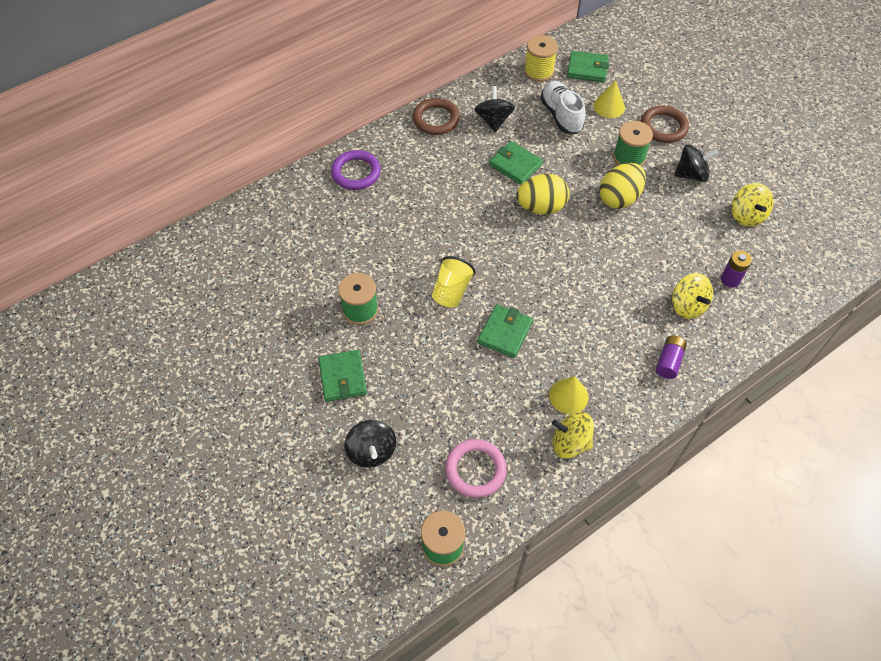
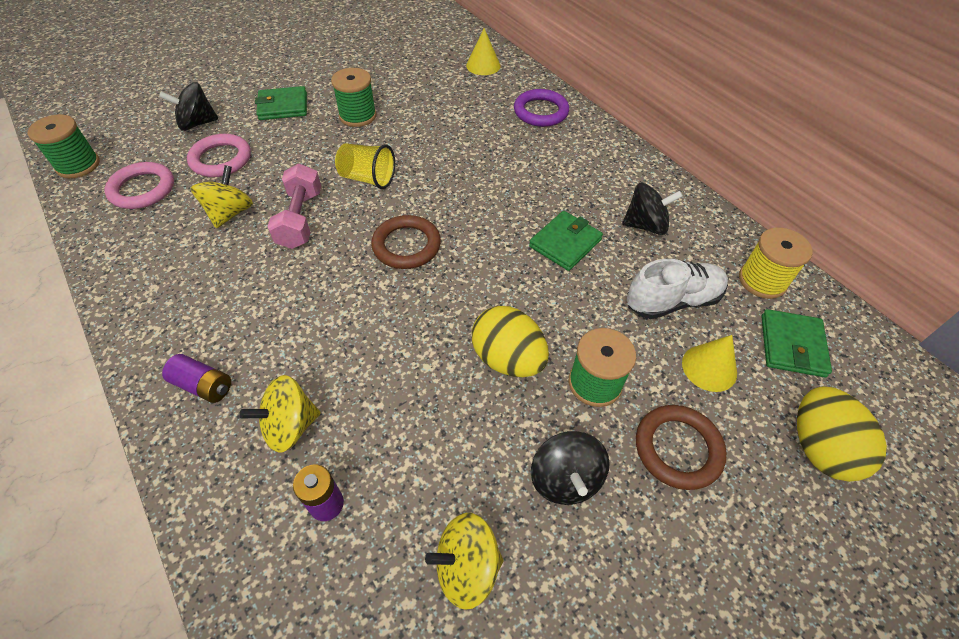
camera: 90 degrees right, 5 degrees down
brown ring [413,98,460,135] -> brown ring moved to [371,215,441,269]
green wallet [478,304,533,358] -> pink dumbbell [268,164,321,249]
yellow egg [516,174,569,215] -> yellow egg moved to [797,386,887,482]
yellow cone [549,376,589,414] -> yellow cone moved to [466,28,501,75]
yellow spinning top [552,411,594,459] -> yellow spinning top moved to [191,165,253,228]
none -> pink ring [187,134,251,177]

